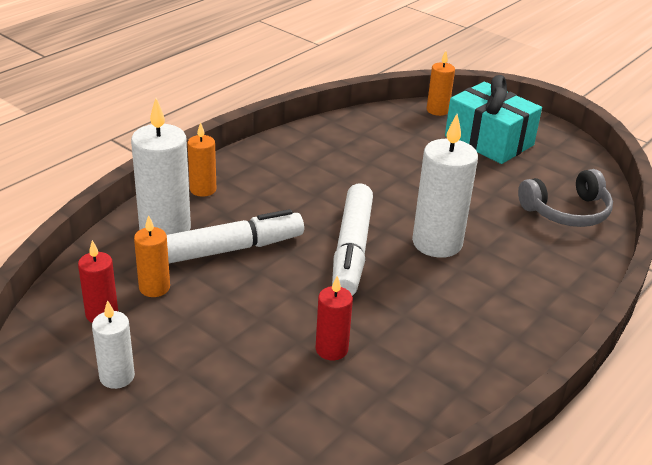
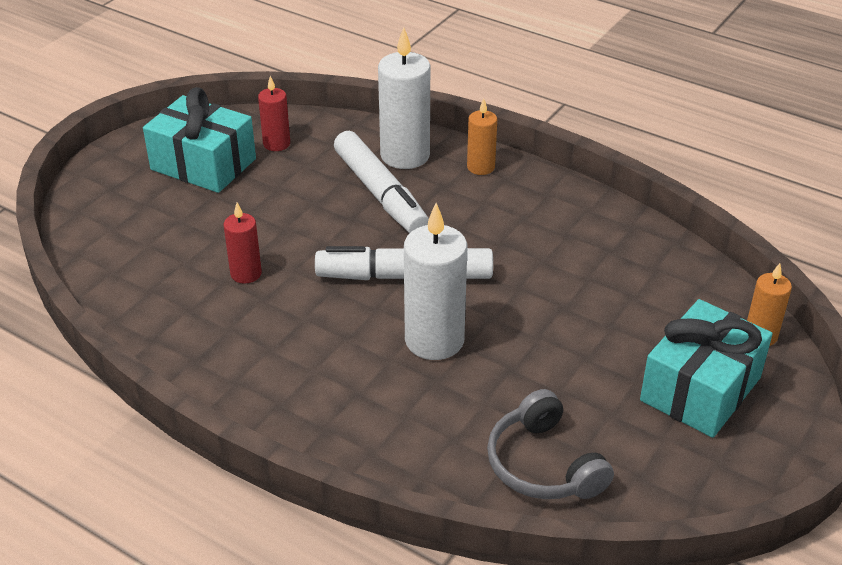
camera: 85 degrees right, 5 degrees up
white candle [92,300,135,389] -> turquoise gift [143,87,256,193]
orange candle [134,215,170,297] -> none

